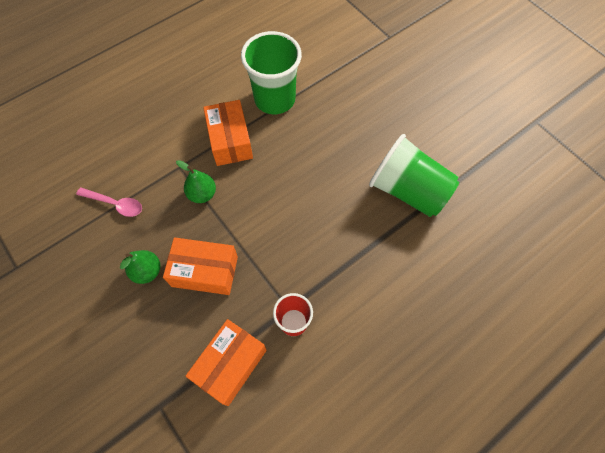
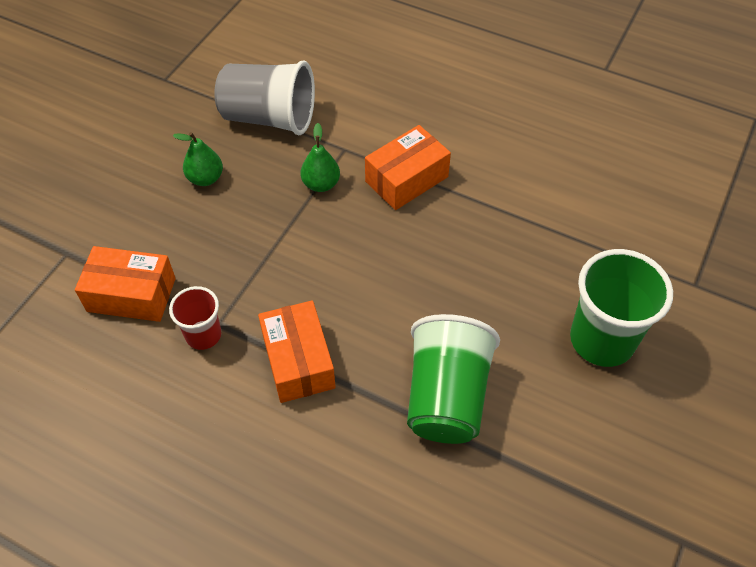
camera: 65 degrees right, 10 degrees down
pink spoon [76,188,142,217] -> grey cup [215,61,315,135]
orange box [163,237,238,295] -> orange box moved to [258,300,336,403]
green cup [241,31,302,114] -> green cup moved to [570,249,673,367]

